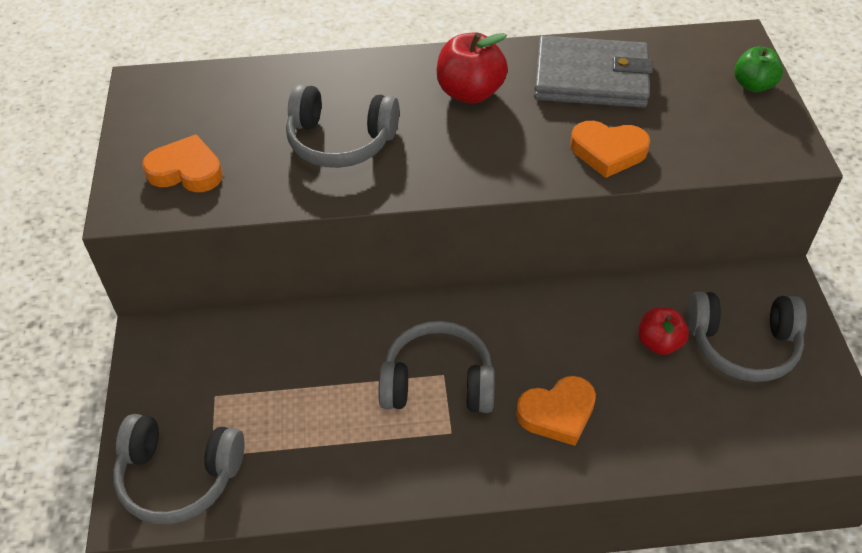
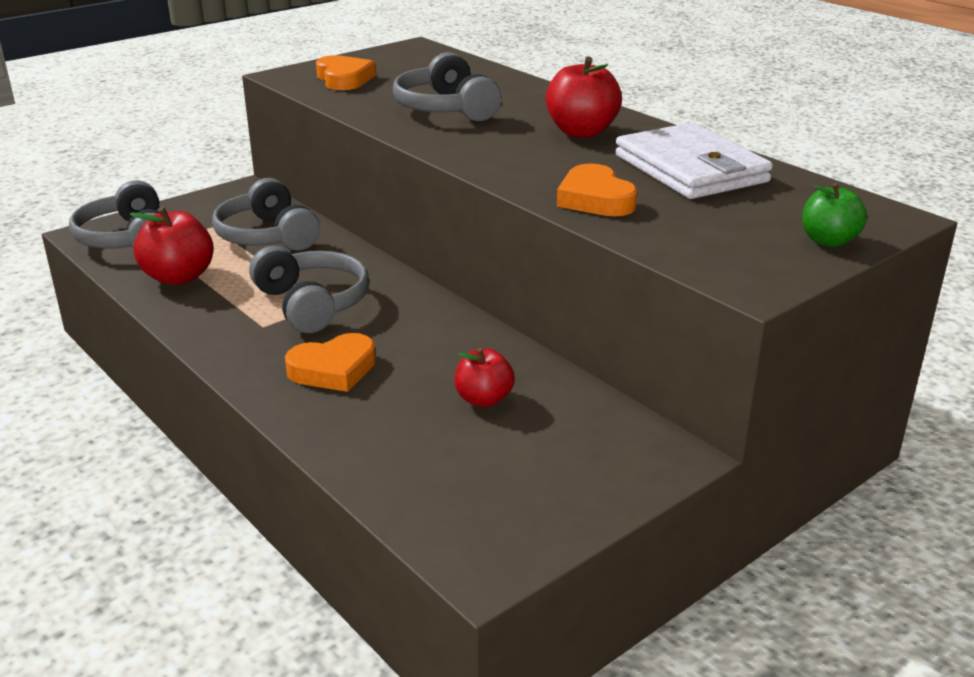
camera: 55 degrees right, 20 degrees down
orange heart [516,376,596,446] -> orange heart turned 60 degrees counterclockwise [285,333,376,392]
grey wallet [534,36,653,108] -> white wallet [615,123,773,199]
grey headphones [687,292,807,382] -> grey headphones moved to [212,178,320,251]
none -> red apple [130,207,214,285]

